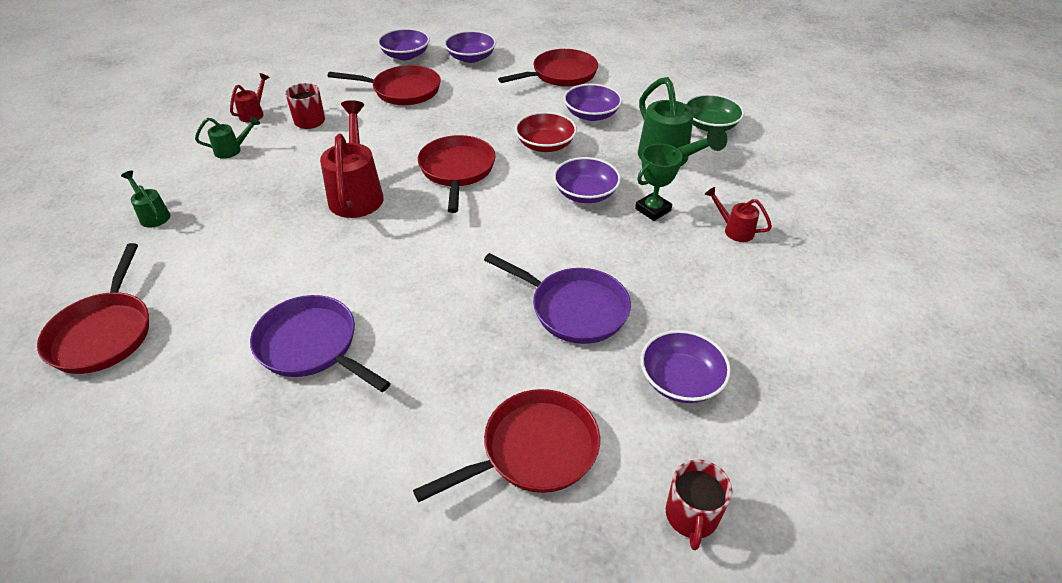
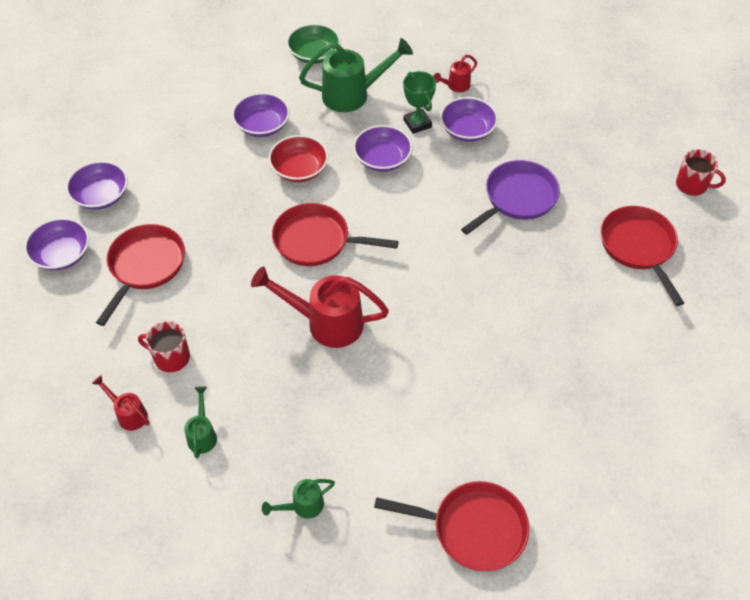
camera: 75 degrees left, 10 degrees up
purple pan [250,295,391,392] -> none
red pan [498,49,598,87] -> none
purple bowl [641,330,731,403] -> purple bowl moved to [440,97,498,142]

